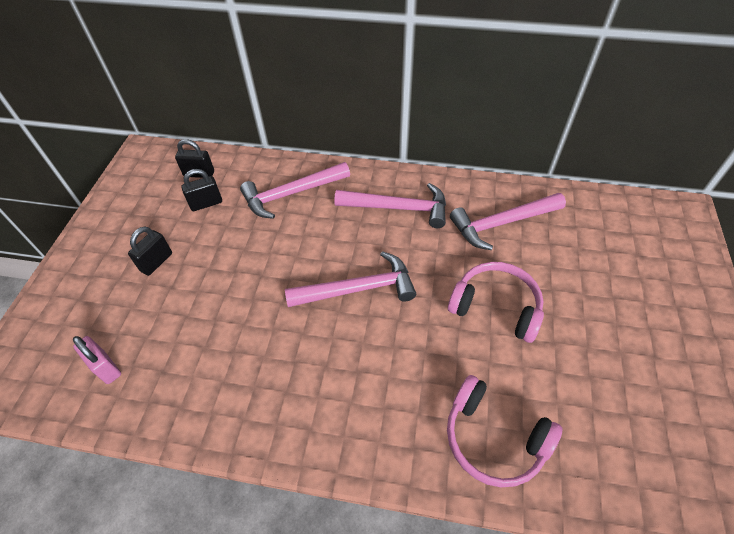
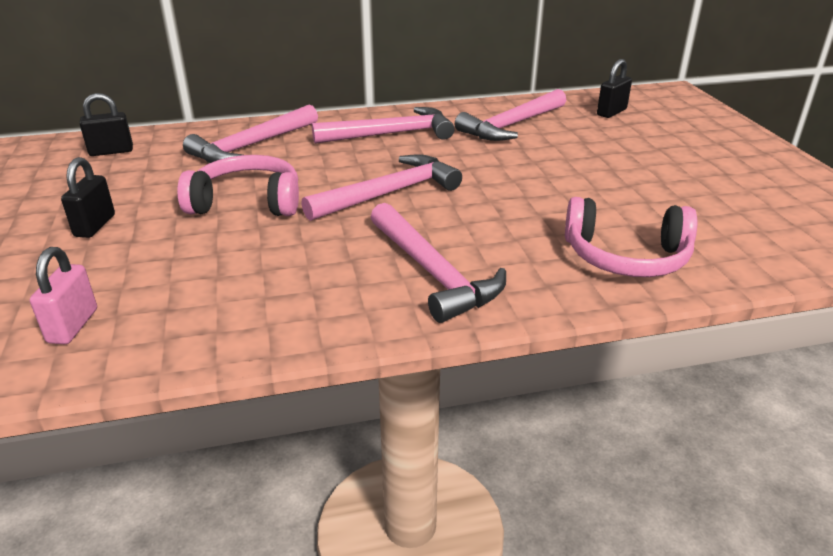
camera: 25 degrees left, 20 degrees down
pink padlock [73,336,121,384] -> pink padlock turned 75 degrees clockwise [30,247,97,344]
black padlock [181,169,222,211] -> black padlock moved to [597,59,632,118]
pink headphones [448,262,544,343] -> pink headphones moved to [177,155,299,216]
none -> pink hammer [371,203,506,323]

